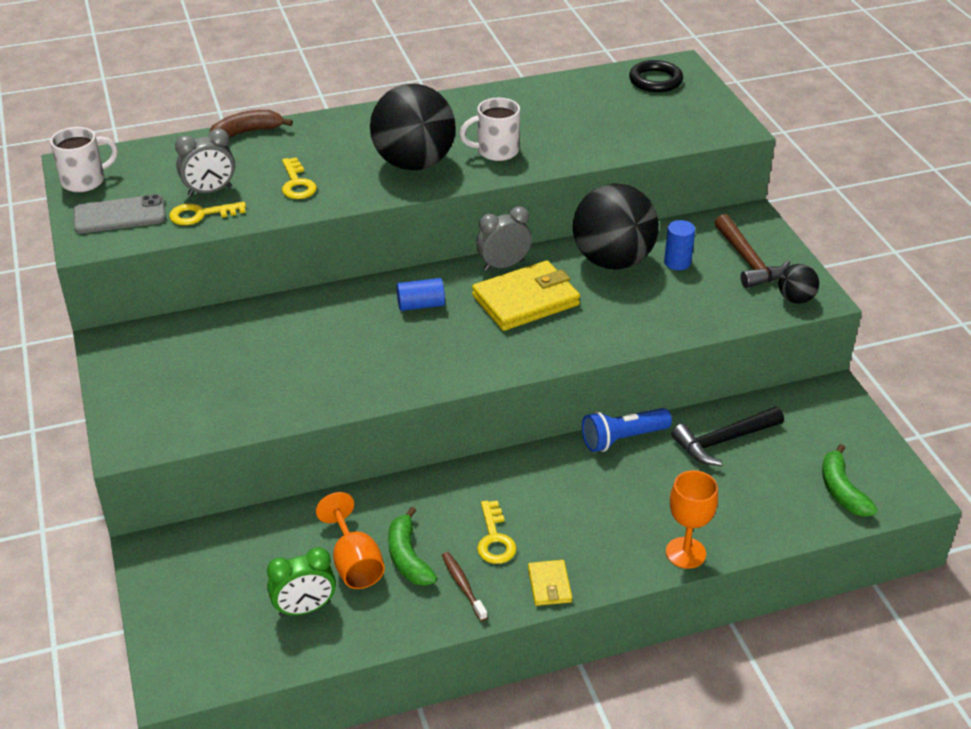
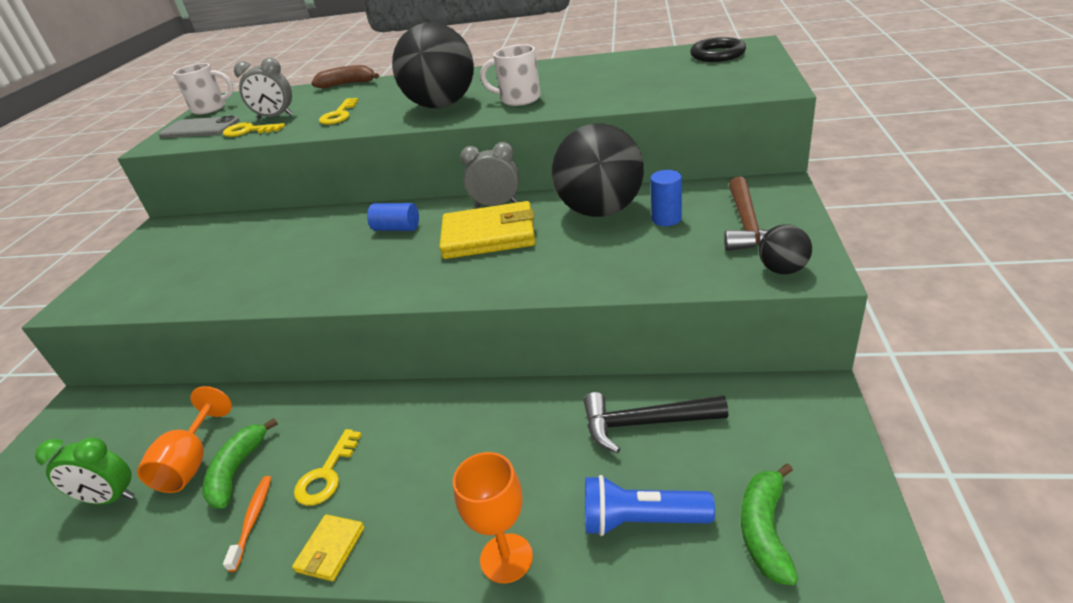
camera: 30 degrees right, 5 degrees down
brown toothbrush [442,552,488,621] -> orange toothbrush [223,476,272,572]
blue flashlight [582,408,672,452] -> blue flashlight moved to [585,475,715,536]

